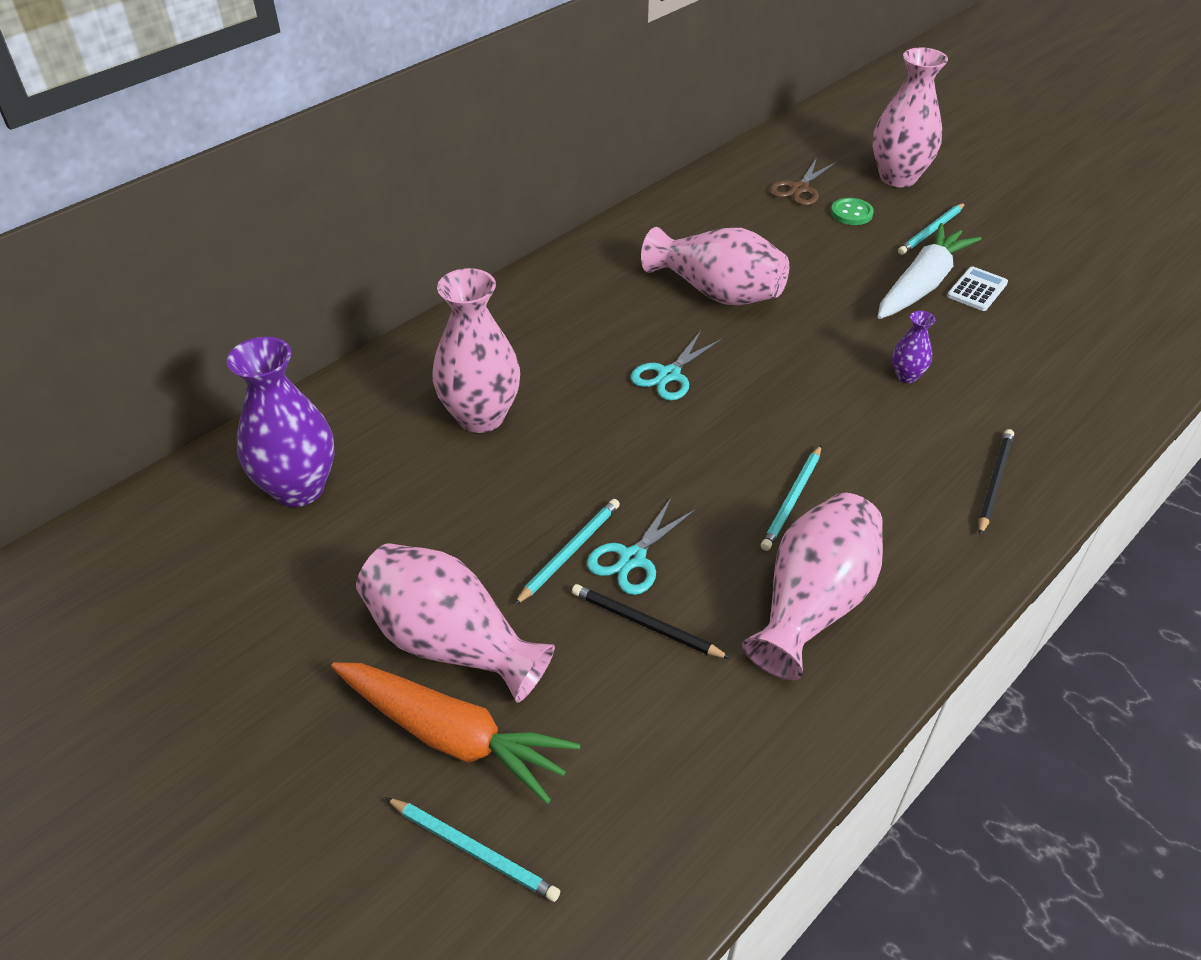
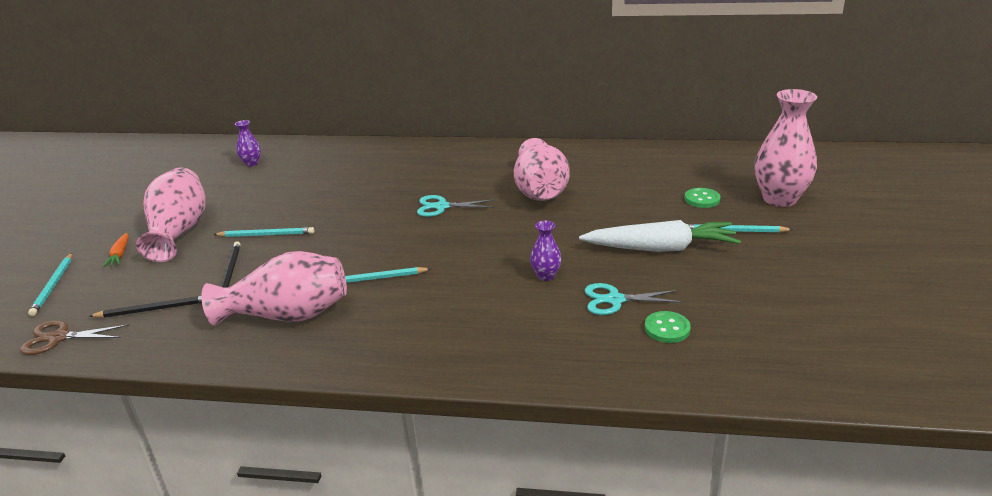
camera: 55 degrees right, 15 degrees down
purple vase [227,337,335,507] -> purple vase [235,120,261,167], size x0.47
orange carrot [331,662,580,804] -> orange carrot [103,233,129,267], size x0.43
pink vase [432,268,520,433] -> none
turquoise scissors [587,498,696,595] -> turquoise scissors moved to [585,283,683,315]
brown scissors [769,158,836,206] -> brown scissors moved to [20,320,129,355]
white calculator [947,266,1008,311] -> none
black pencil [979,429,1014,535] -> black pencil moved to [89,296,202,318]
none -> green button [645,311,691,343]

